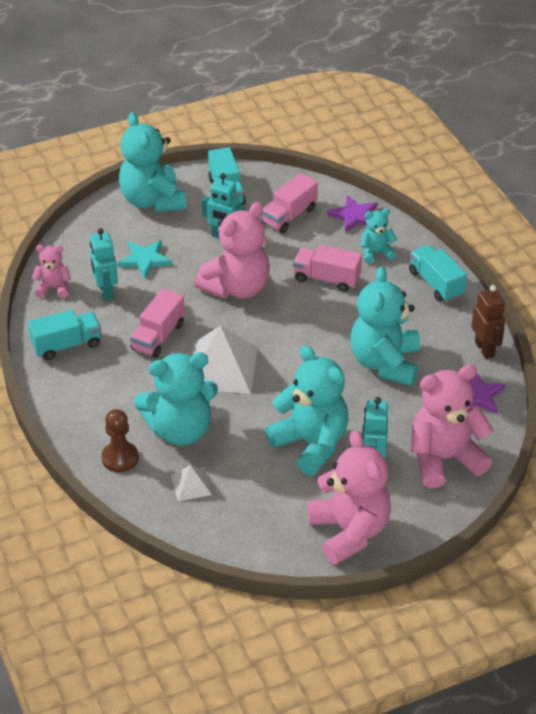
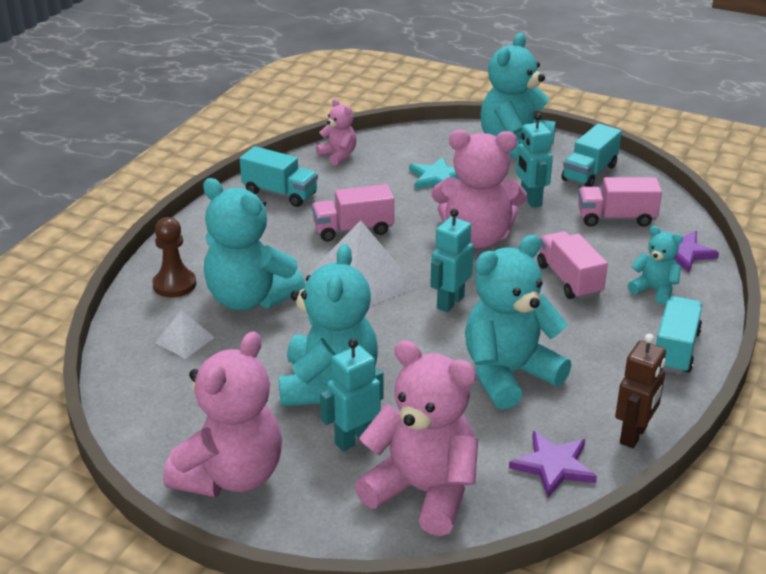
camera: 50 degrees right, 10 degrees down
turquoise robot [90,228,118,301] -> turquoise robot moved to [430,209,474,312]

